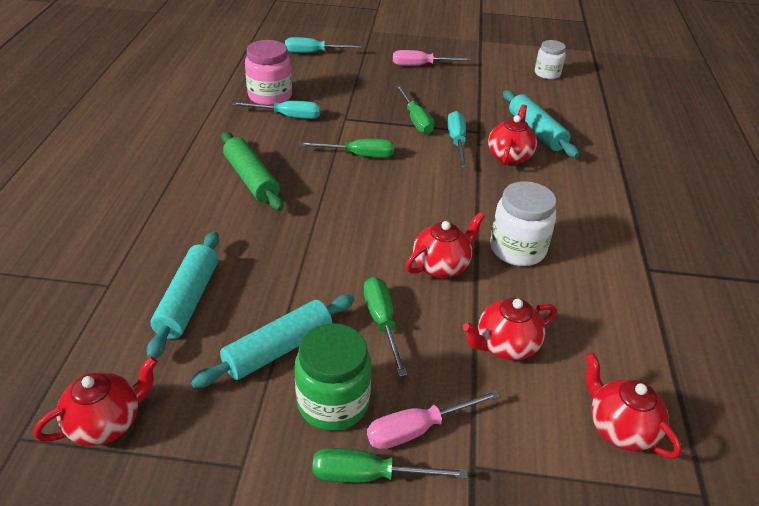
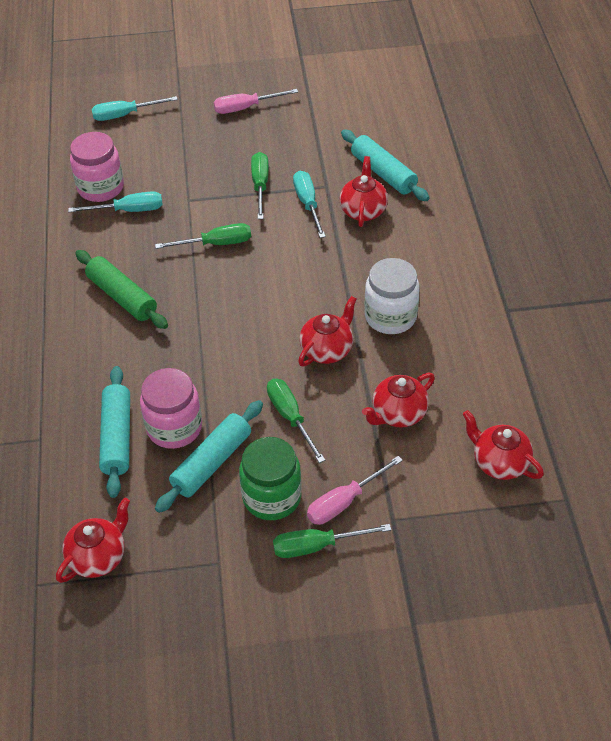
camera: 10 degrees left, 10 degrees up
green screwdriver [396,85,434,134] -> green screwdriver turned 150 degrees counterclockwise [251,152,269,219]
white jar [535,40,566,79] -> none
none -> pink jar [140,368,202,449]

